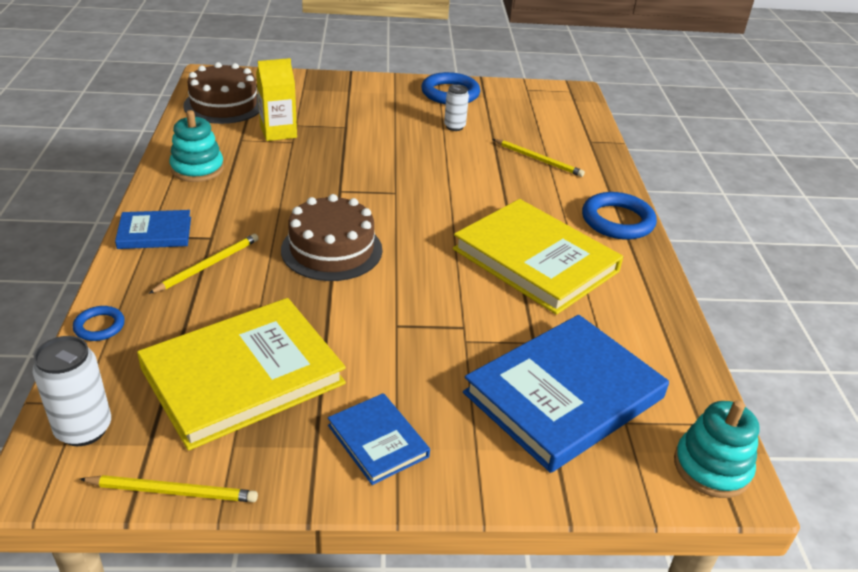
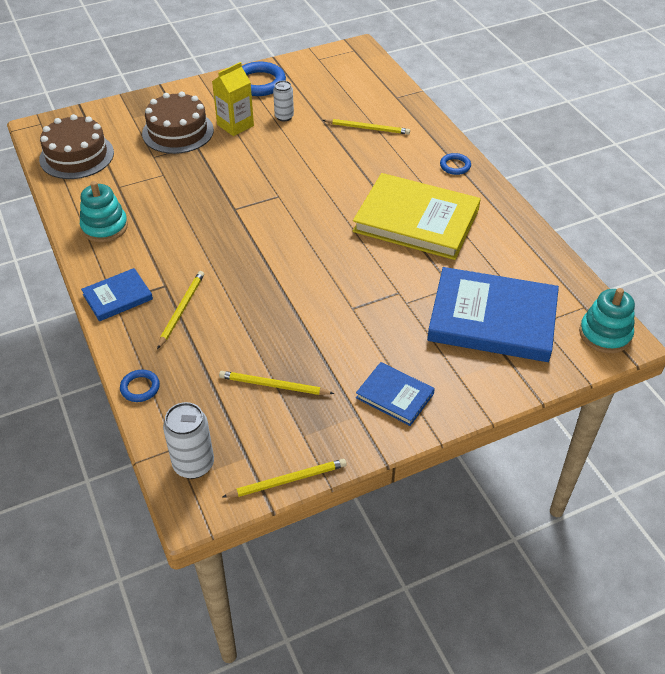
camera: 20 degrees left, 10 degrees up
yellow book [137,298,346,451] -> yellow pencil [219,371,335,395]
yellow carton [256,58,297,141] -> yellow carton moved to [212,62,254,136]
brown cake [281,194,382,281] -> brown cake moved to [142,91,214,154]
blue book [463,315,669,473] -> blue book turned 75 degrees clockwise [427,267,559,362]
blue ring [582,192,657,240] -> blue ring [440,153,471,175], size x0.53

